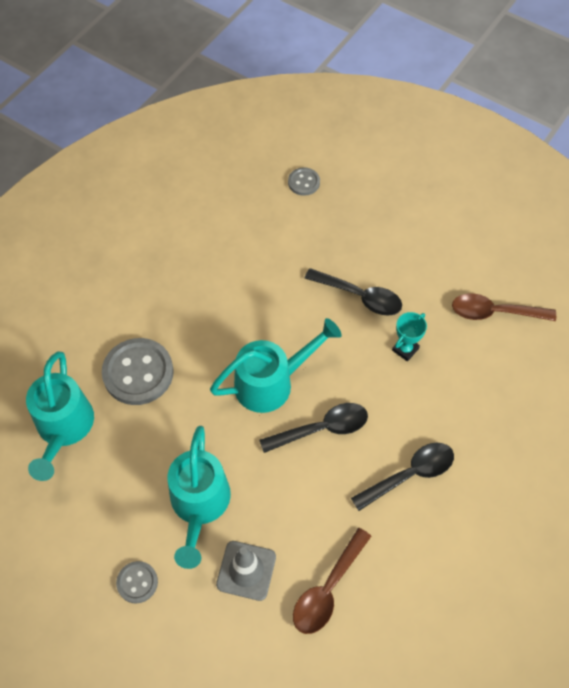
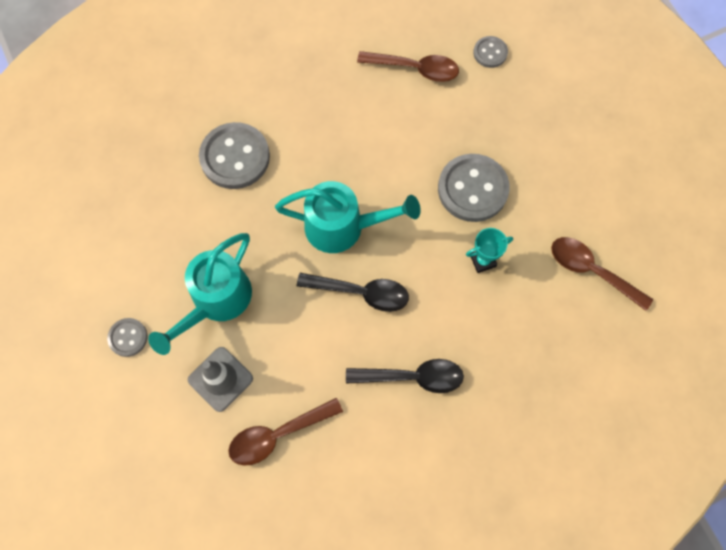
camera: 30 degrees right, 10 degrees up
turquoise watering can [26,352,94,481] -> none
black spoon [305,268,402,316] -> grey button [438,154,510,222]
none -> brown spoon [357,51,459,82]

